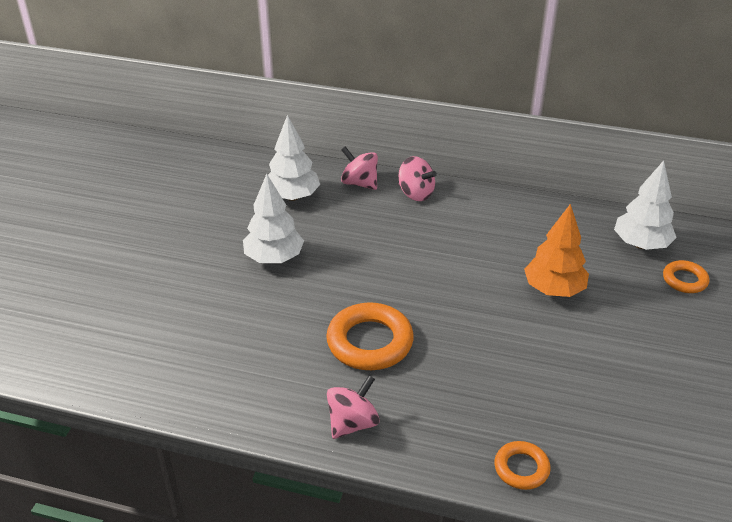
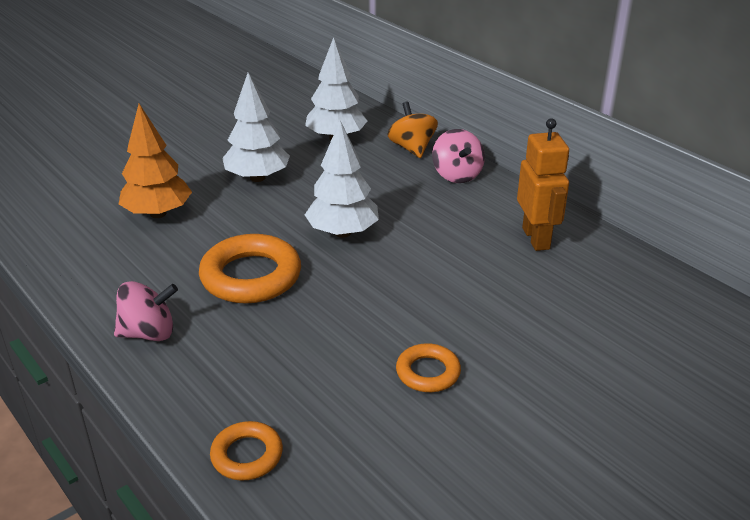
camera: 35 degrees right, 5 degrees down
pink spinning top [341,146,378,190] -> orange spinning top [387,101,438,158]
orange tree [524,204,589,297] -> orange tree moved to [119,104,192,218]
white tree [614,161,677,250] -> white tree moved to [305,120,379,238]
orange ring [663,260,709,293] -> orange ring moved to [396,343,461,392]
none -> orange robot [517,118,569,251]

